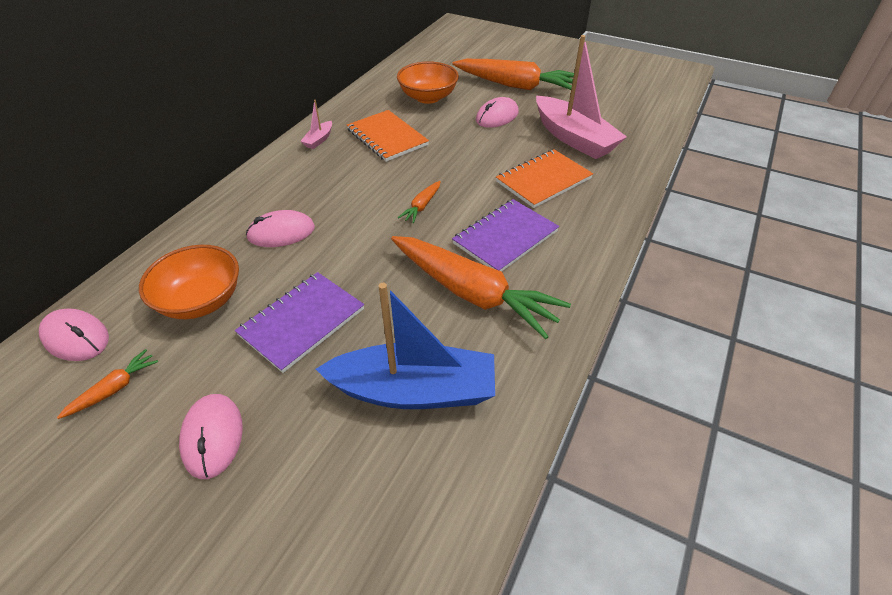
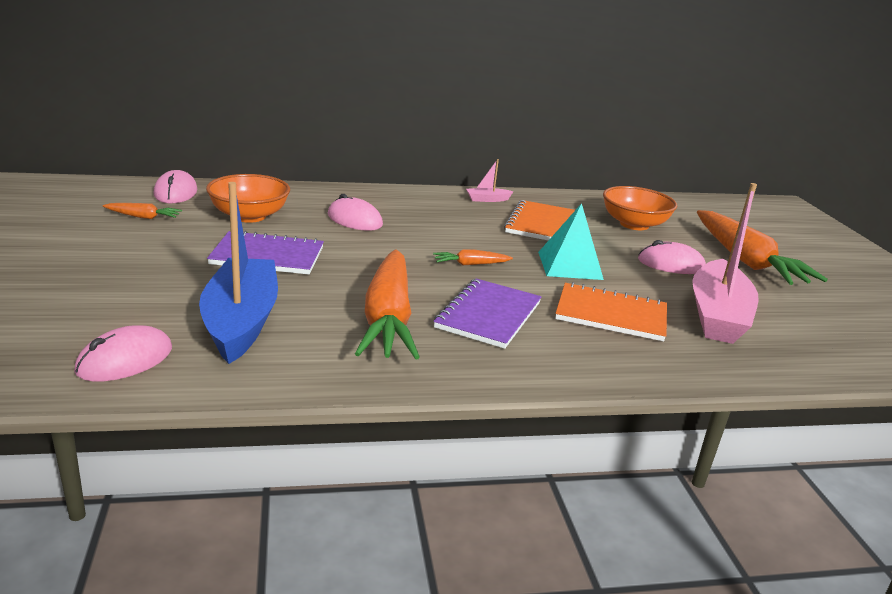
camera: 50 degrees right, 20 degrees down
pink mouse [179,394,243,479] -> pink mouse moved to [74,325,172,382]
blue boat [316,283,495,409] -> blue boat turned 150 degrees counterclockwise [199,182,278,364]
purple notebook [452,199,559,272] -> purple notebook turned 75 degrees counterclockwise [433,278,542,349]
none -> turquoise pyramid [538,203,604,280]

